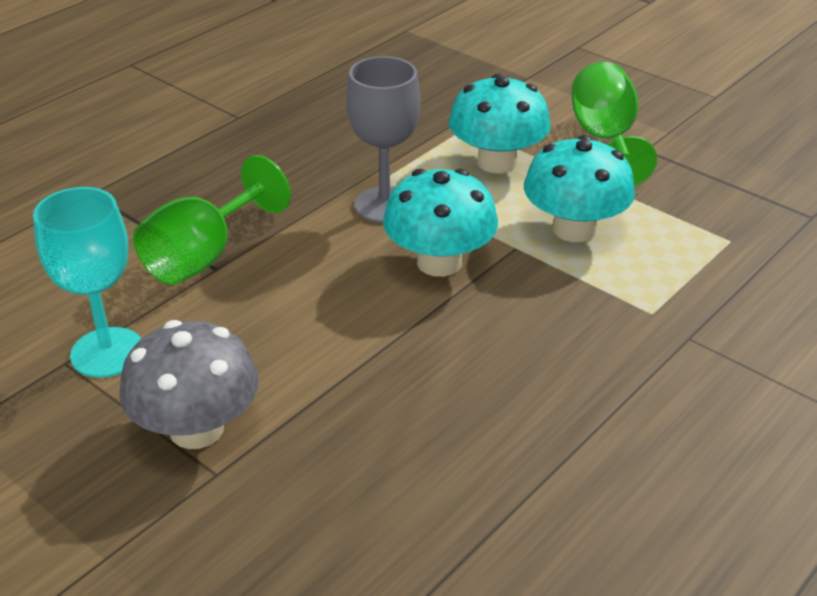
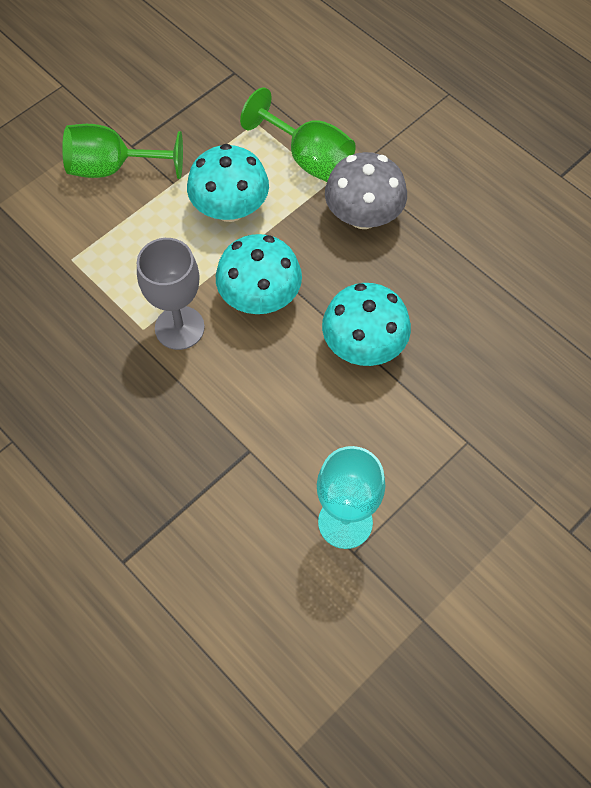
camera: 85 degrees left, 25 degrees up
grey mushroom [119,320,259,449] -> grey mushroom moved to [325,152,407,229]
green goblet [133,155,291,285] -> green goblet moved to [240,87,356,182]
turquoise mushroom [449,74,551,173] -> turquoise mushroom moved to [322,283,411,366]

